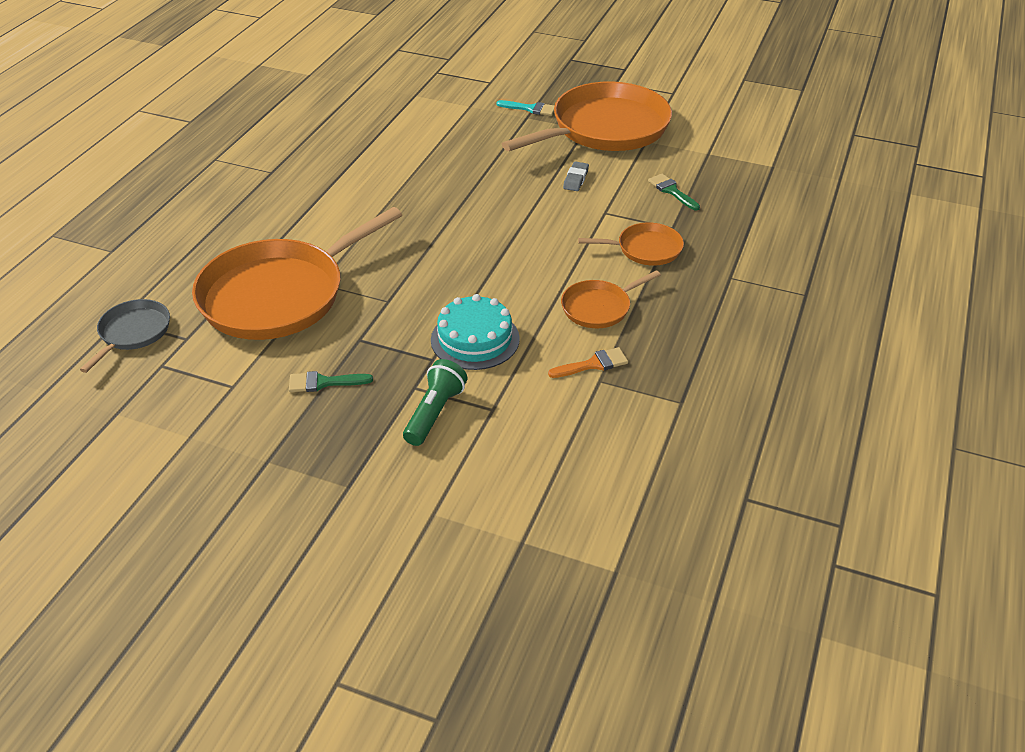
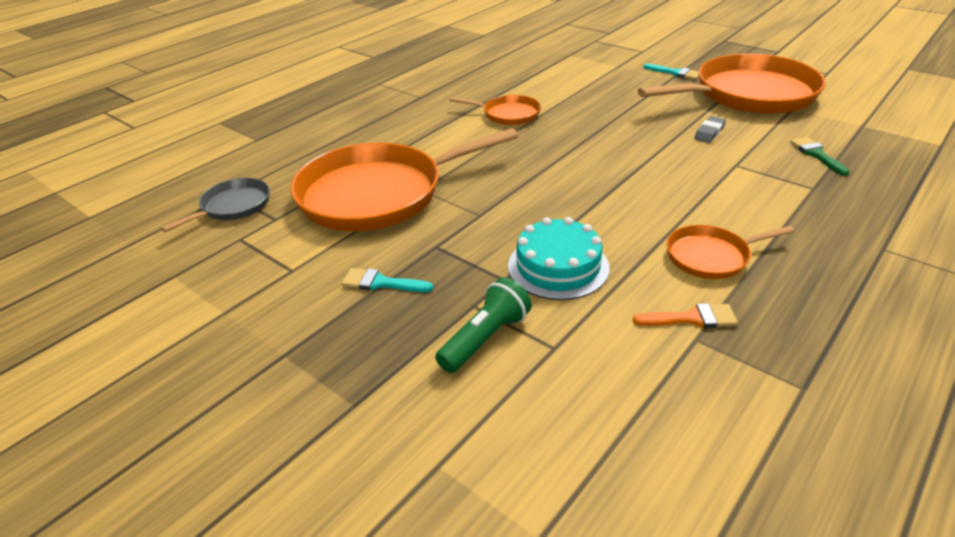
camera: 20 degrees right, 5 degrees down
green brush [289,371,373,392] -> turquoise brush [342,268,433,292]
orange pan [578,223,684,266] -> orange pan moved to [449,95,541,125]

